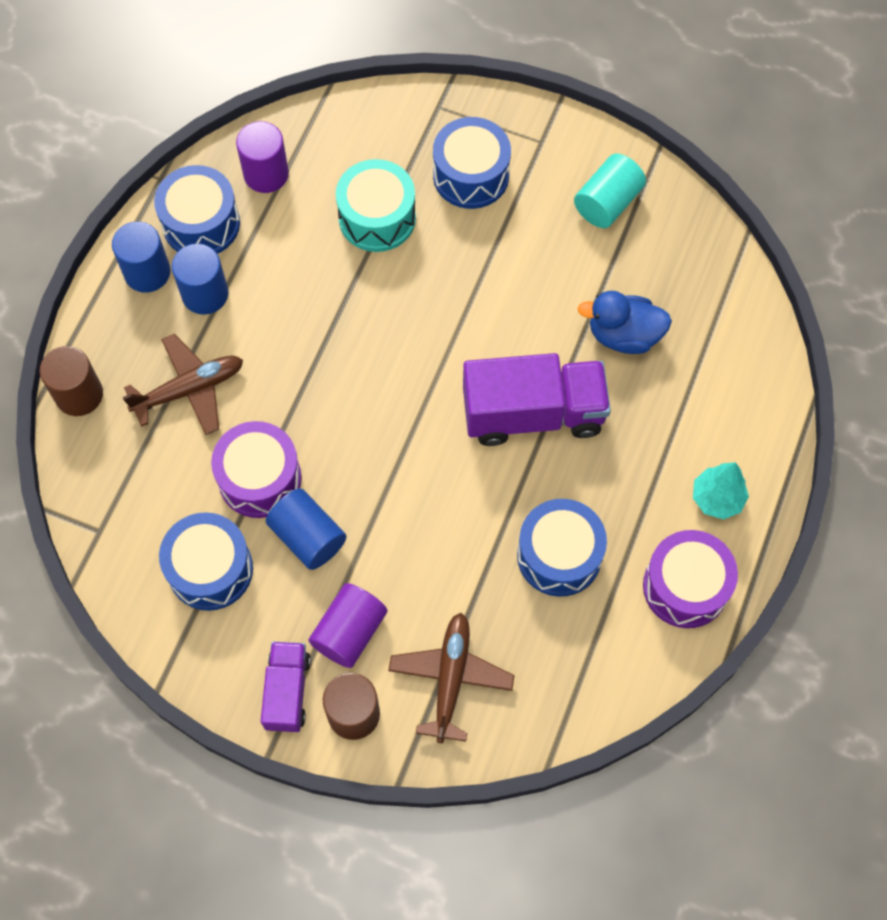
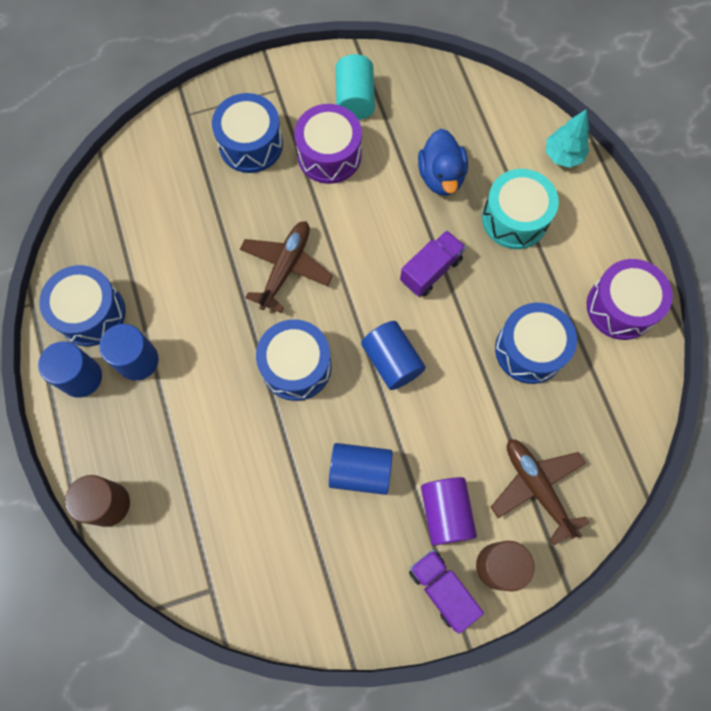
camera: 40 degrees left, 5 degrees up
brown plane [123,334,243,435] -> brown plane moved to [240,221,333,313]
blue drum [159,512,253,611] -> blue drum moved to [256,319,332,401]
purple drum [211,421,302,518] -> purple drum moved to [294,104,362,184]
purple cylinder [236,121,289,193] -> none
turquoise drum [336,159,416,252] -> turquoise drum moved to [482,169,559,249]
purple truck [463,353,611,446] -> purple truck [400,230,466,297], size x0.57
blue duck [578,291,672,354] -> blue duck turned 60 degrees counterclockwise [418,129,468,196]
turquoise tree [693,462,749,520] -> turquoise tree moved to [546,109,589,168]
none -> blue cylinder [361,321,426,390]

